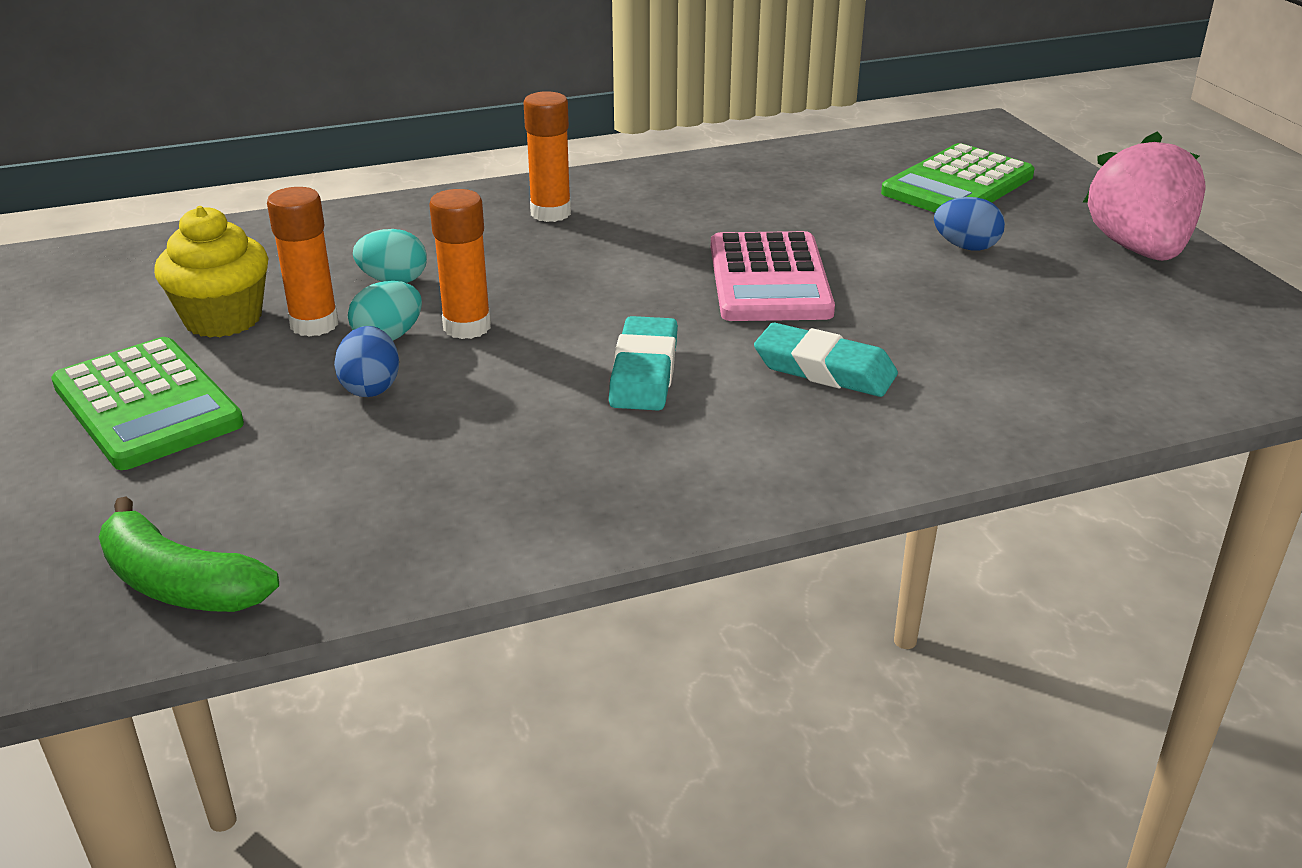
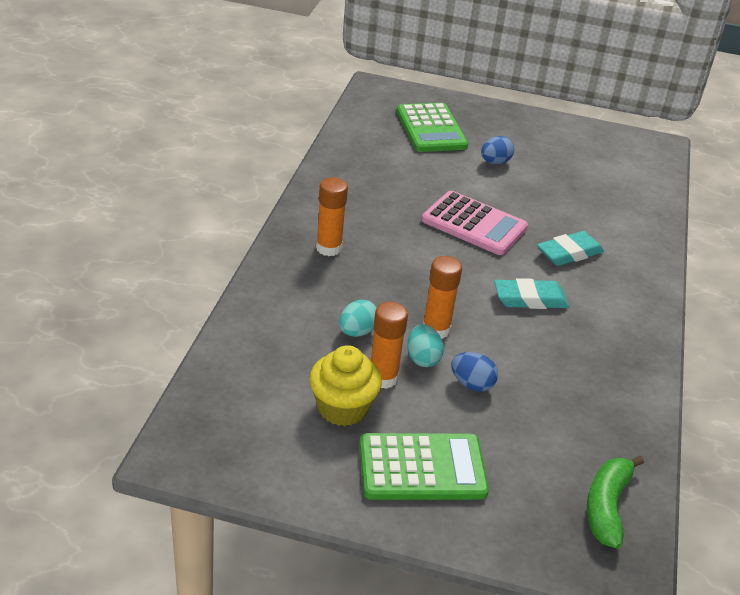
camera: 60 degrees left, 5 degrees up
green banana [99,496,279,612] -> green banana turned 135 degrees clockwise [587,456,644,549]
turquoise eraser [609,316,678,411] -> turquoise eraser turned 45 degrees counterclockwise [494,278,569,309]
pink strawberry [1083,131,1205,261] -> none

